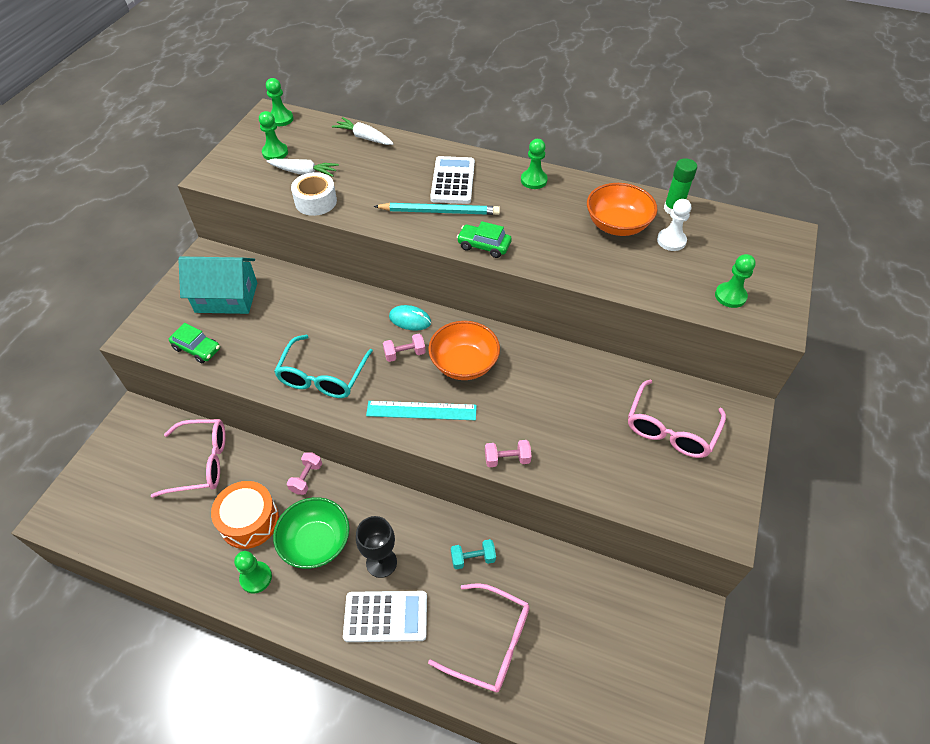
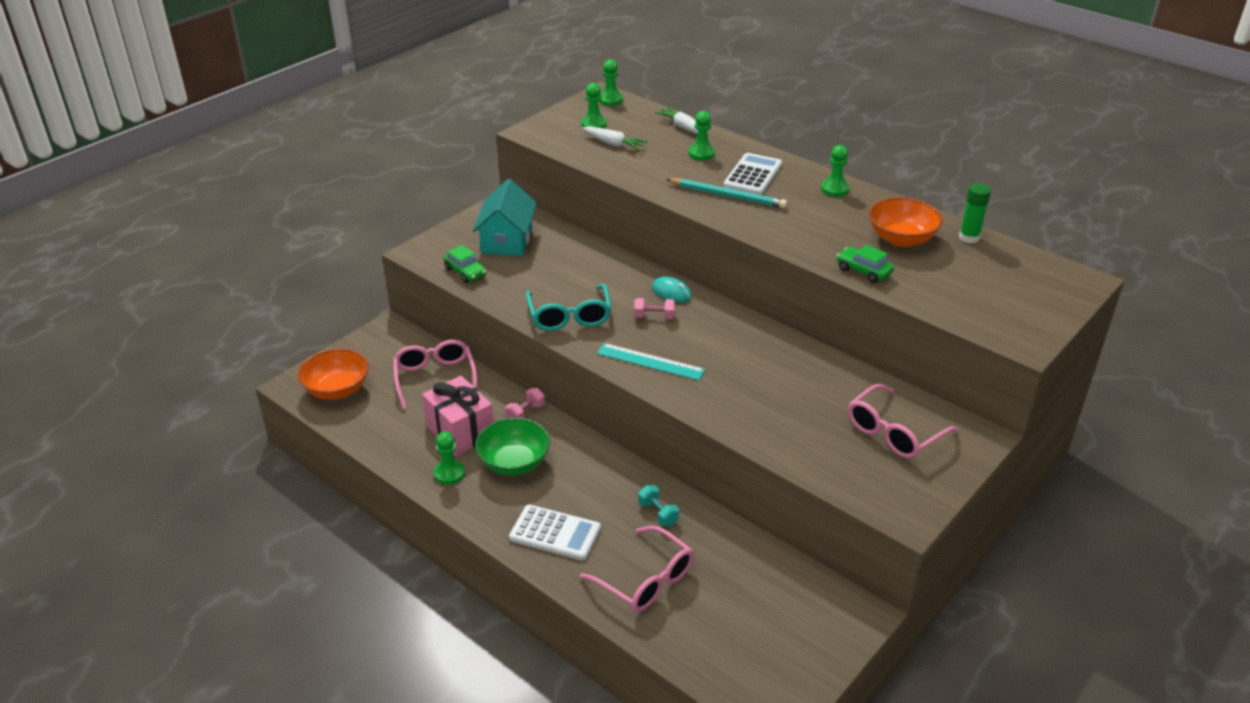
camera: 20 degrees right, 15 degrees down
pink glasses [151,419,226,498] -> pink glasses turned 120 degrees counterclockwise [393,340,477,410]
turquoise house [178,256,257,314] -> turquoise house turned 75 degrees clockwise [472,179,537,256]
orange drum [211,481,279,549] -> pink gift [422,376,494,456]
turquoise glasses [274,335,373,398] -> turquoise glasses turned 45 degrees counterclockwise [526,284,611,331]
white tape [291,172,337,216] -> none
black goblet [356,516,397,578] -> none
orange bowl [428,321,500,380] -> orange bowl moved to [298,349,369,400]
turquoise dumbbell [451,539,496,569] -> turquoise dumbbell turned 45 degrees clockwise [638,485,679,526]
green car [457,221,512,258] -> green car moved to [837,245,894,283]
pink dumbbell [485,440,532,467] -> none
white pawn [657,199,691,251] -> none
green pawn [715,254,756,308] -> green pawn moved to [689,111,715,160]

